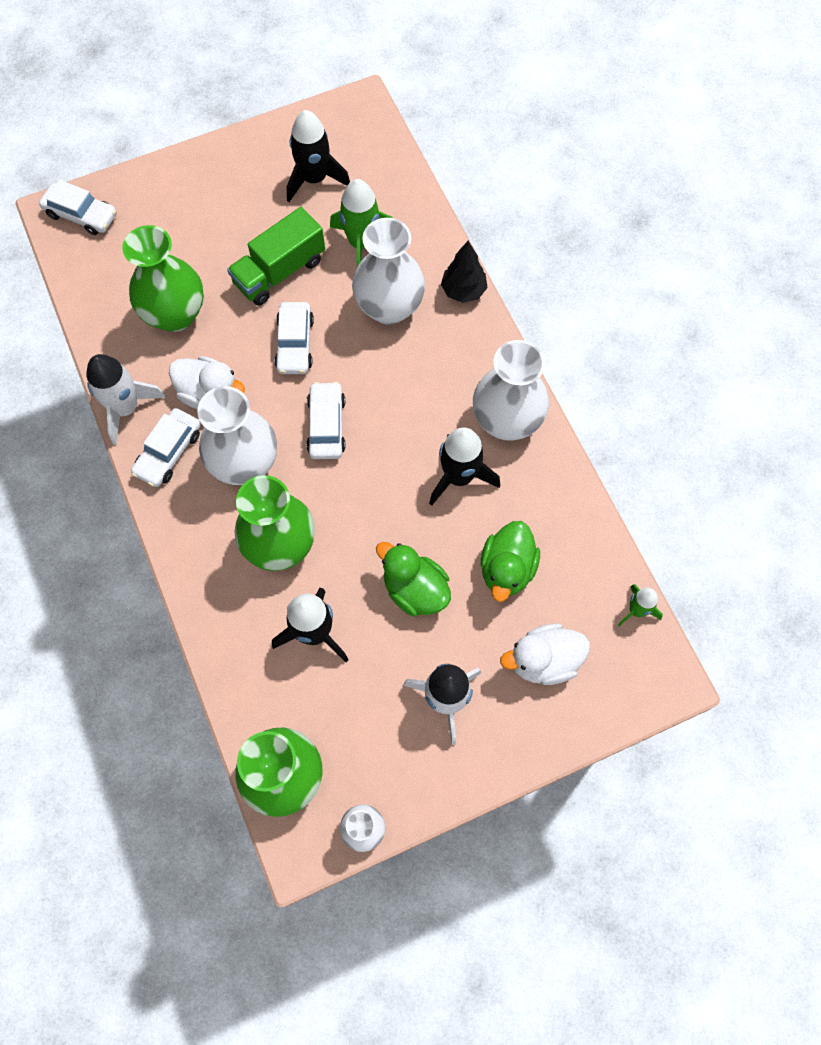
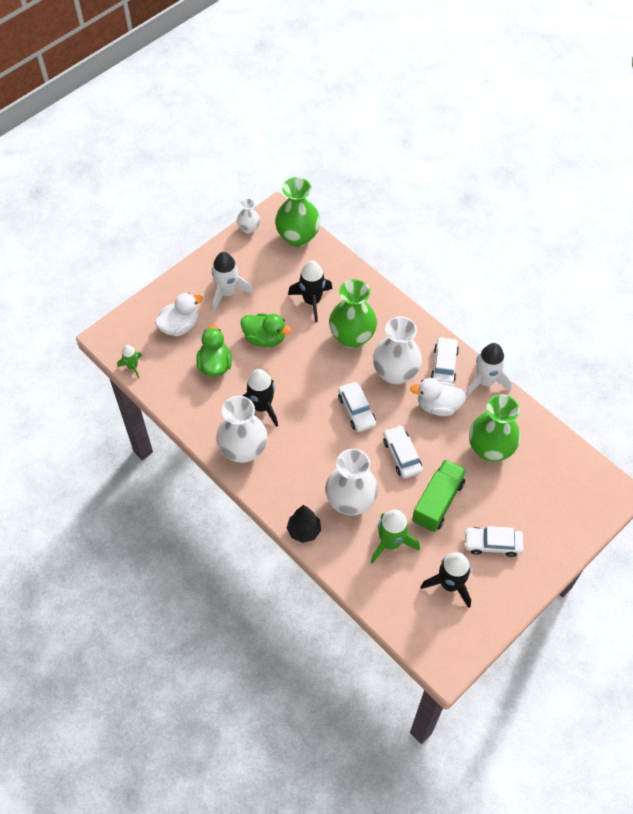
camera: 160 degrees right, 10 degrees down
white car [39,180,117,235] -> white car moved to [464,526,524,557]

